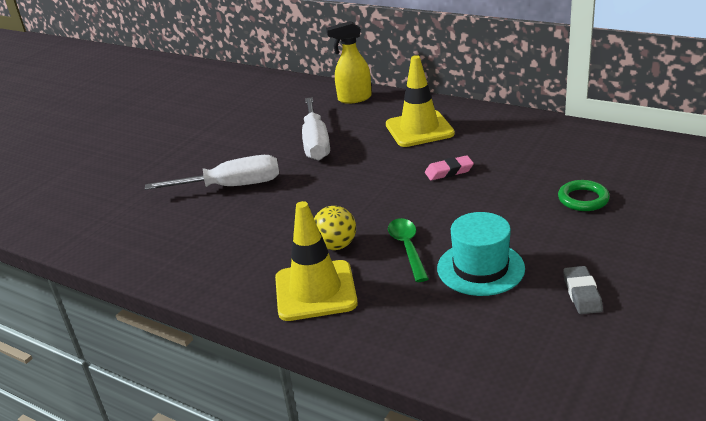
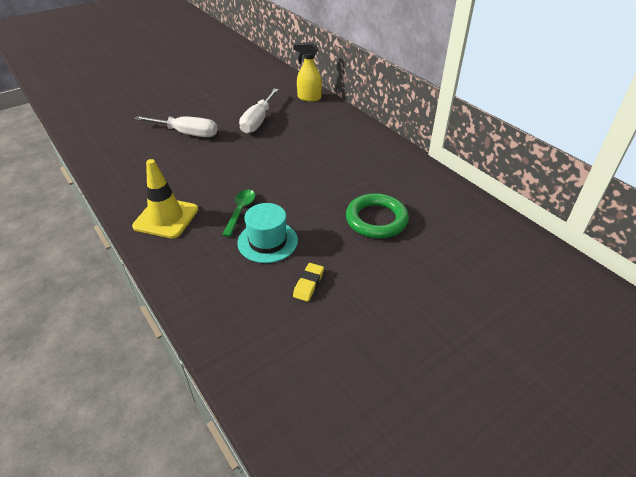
camera: 20 degrees right, 10 degrees up
yellow ball [314,206,356,250] -> none
yellow traffic cone [386,55,455,147] -> none
pink eraser [425,155,474,180] -> none
green ring [558,180,610,211] -> green ring [346,193,409,239], size x1.72
grey eraser [563,266,603,314] -> yellow eraser [293,263,324,302]

